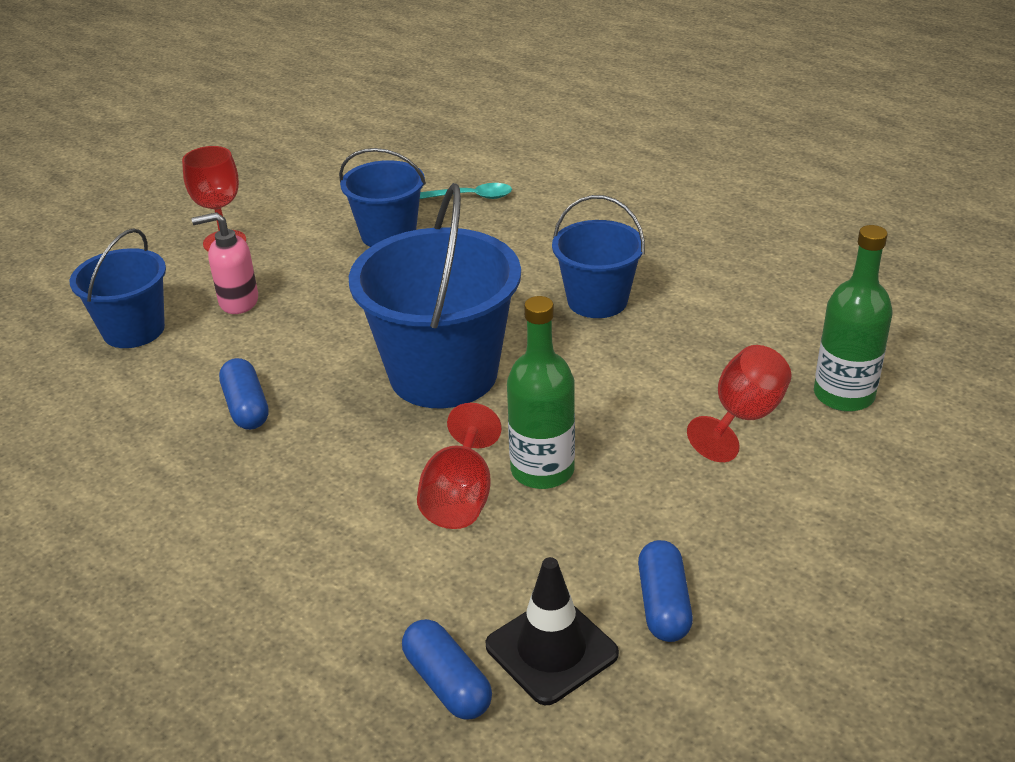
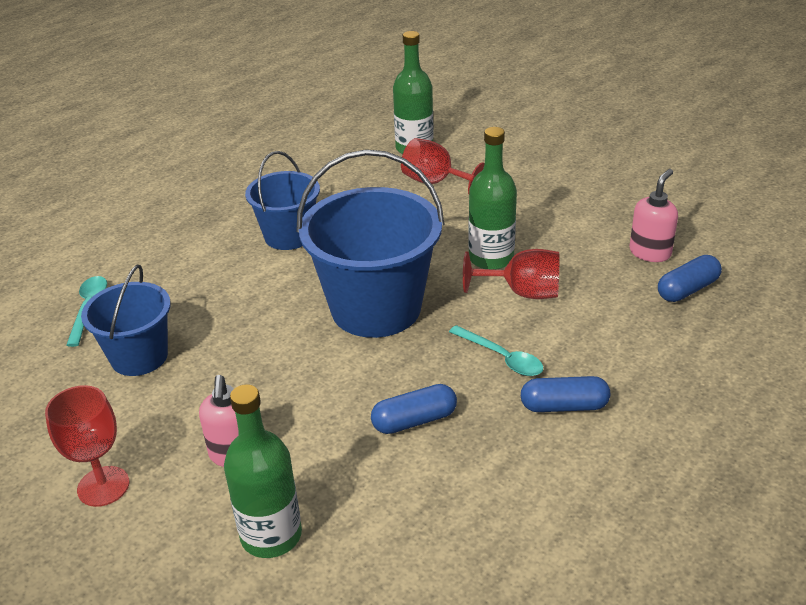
camera: 90 degrees left, 0 degrees up
blue bucket [70,228,166,348] -> green bottle [224,384,302,558]
black traffic cone [486,557,619,705] -> pink soap dispenser [630,169,678,262]
blue capsule [638,540,693,642] -> blue capsule moved to [521,376,610,412]
none -> turquoise spoon [449,325,543,376]

